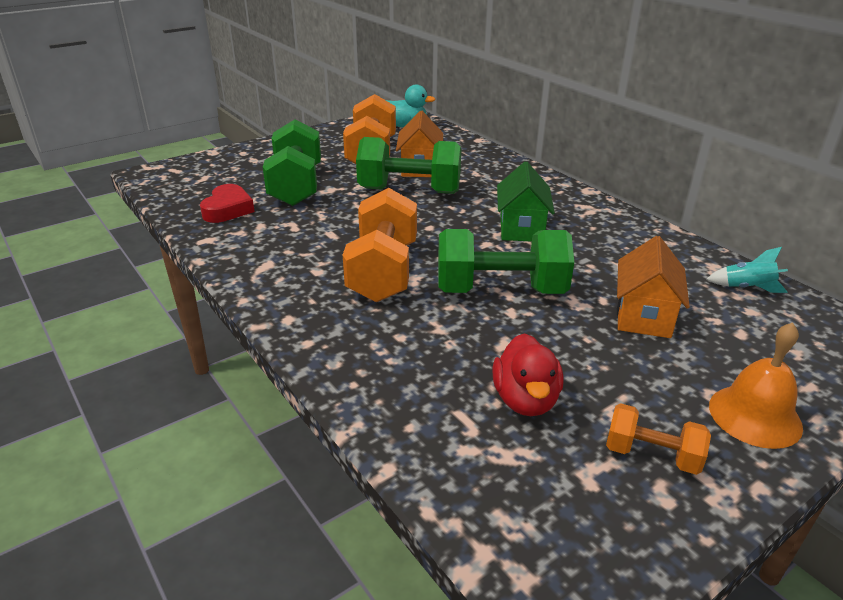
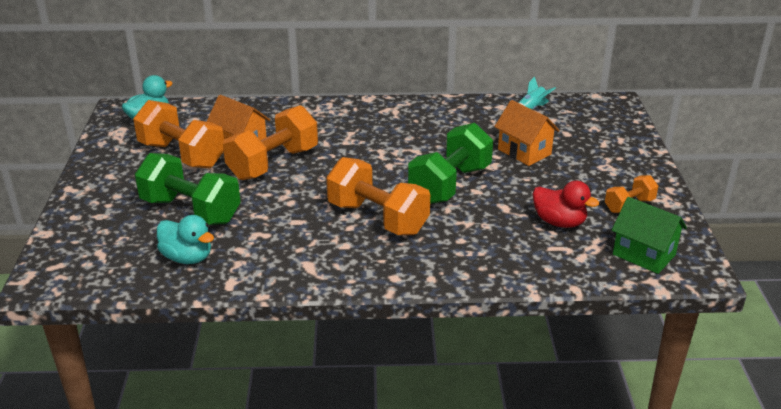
camera: 55 degrees left, 0 degrees up
red heart [200,184,255,223] -> turquoise duck [157,215,214,264]
green dumbbell [356,137,461,194] -> orange dumbbell [223,105,318,180]
green house [497,162,555,241] -> green house moved to [612,197,687,274]
orange bell [709,322,803,449] -> none

